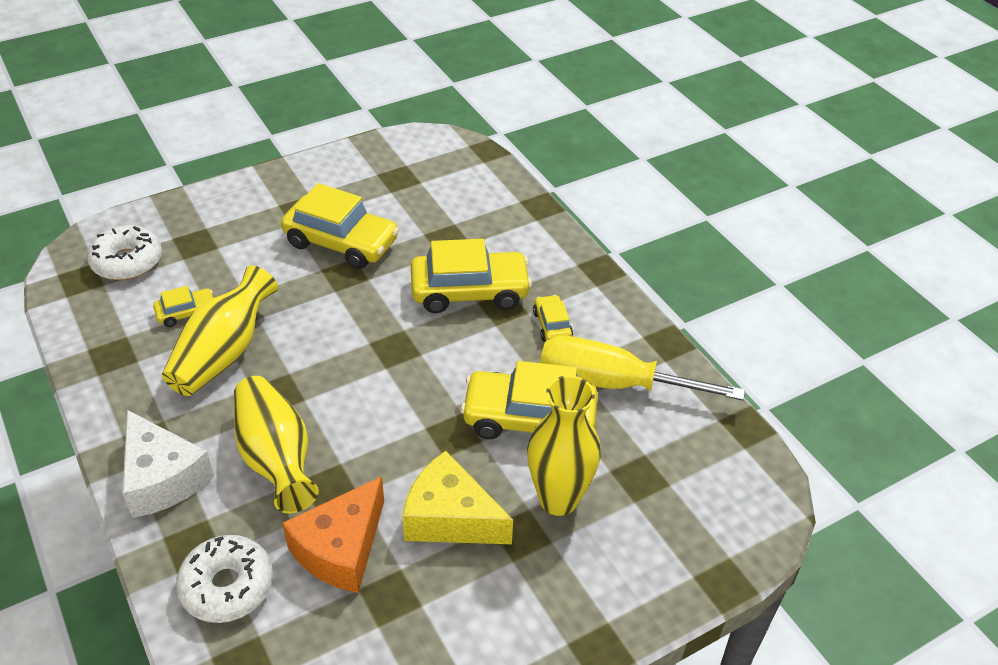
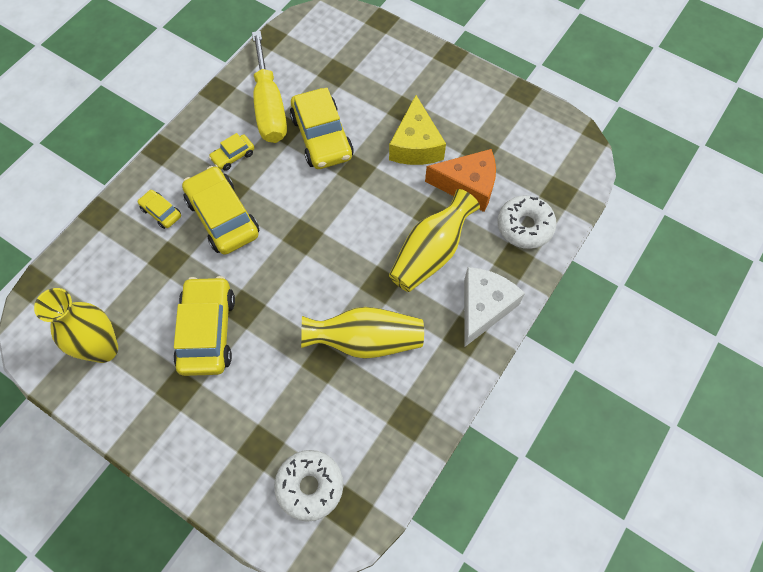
camera: 115 degrees left, 20 degrees up
yellow car [153,286,213,327] -> yellow car moved to [138,190,181,229]
yellow vase [527,375,601,516] -> yellow vase moved to [34,288,118,363]

